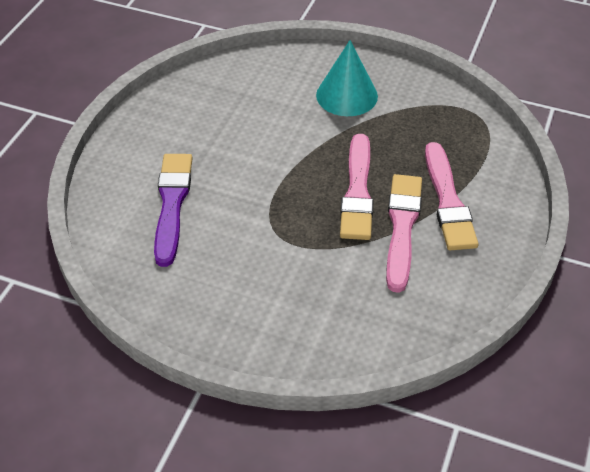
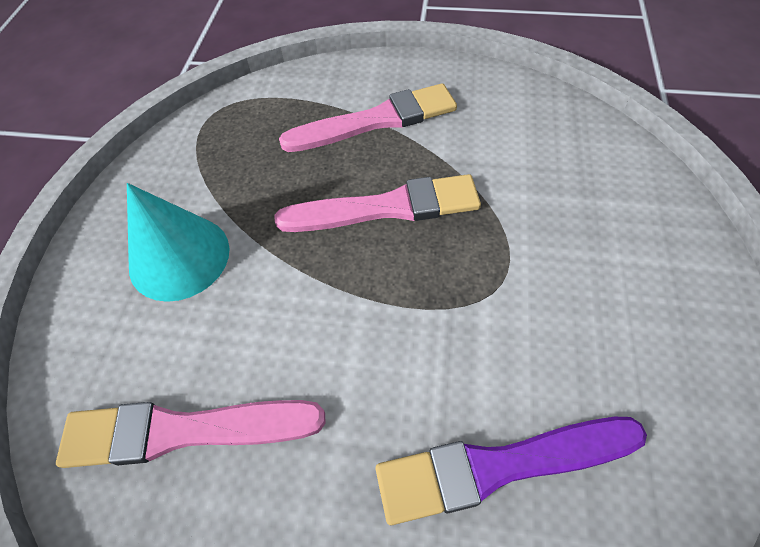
camera: 100 degrees left, 10 degrees up
pink brush [386,174,422,293] -> pink brush moved to [56,400,325,468]

